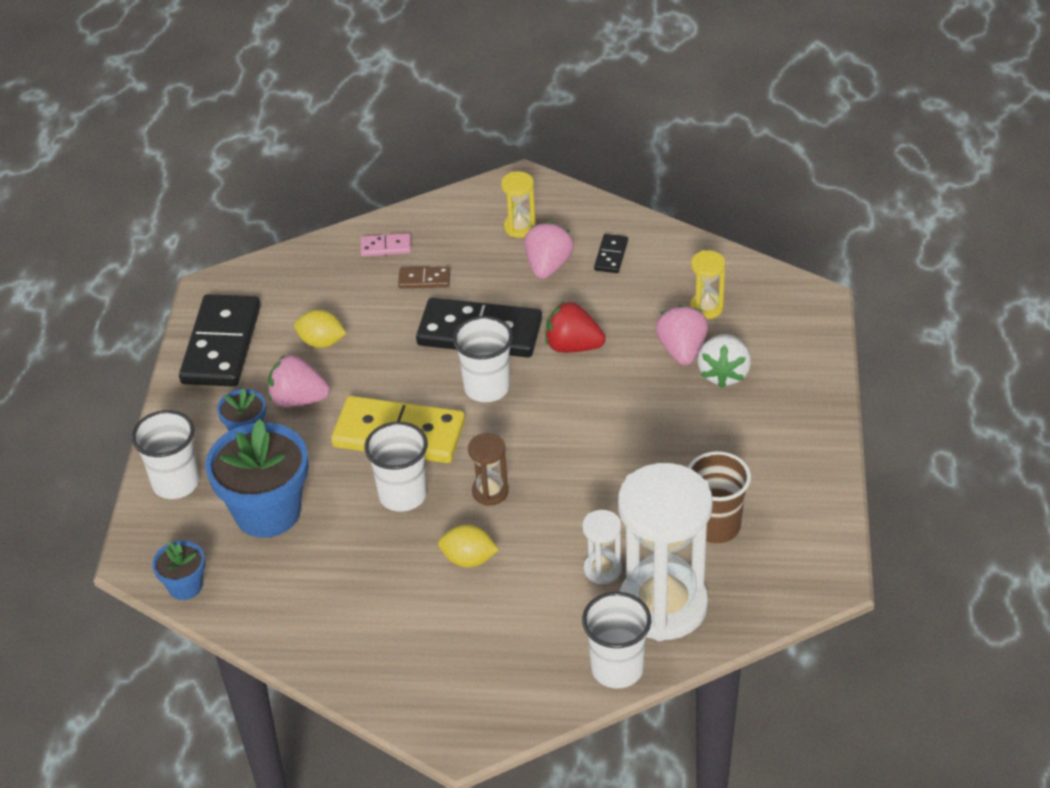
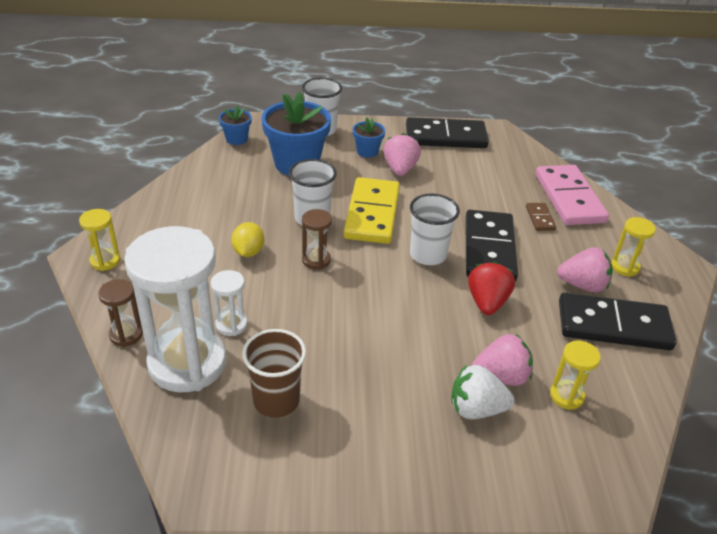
camera: 80 degrees right, 5 degrees down
yellow lemon [294,310,347,348] -> none
pink domino [361,233,411,257] -> pink domino [536,165,609,225], size x2.24
white cup [582,592,651,688] -> brown hourglass [98,279,143,347]
black domino [594,234,628,273] -> black domino [559,293,677,350], size x2.24
none -> yellow hourglass [79,209,120,271]

